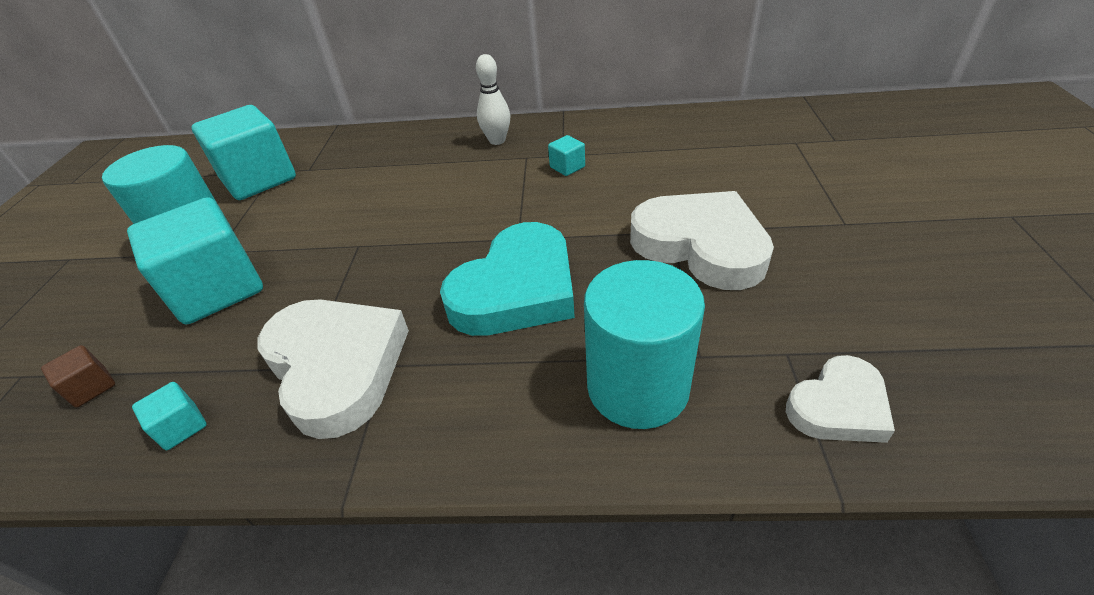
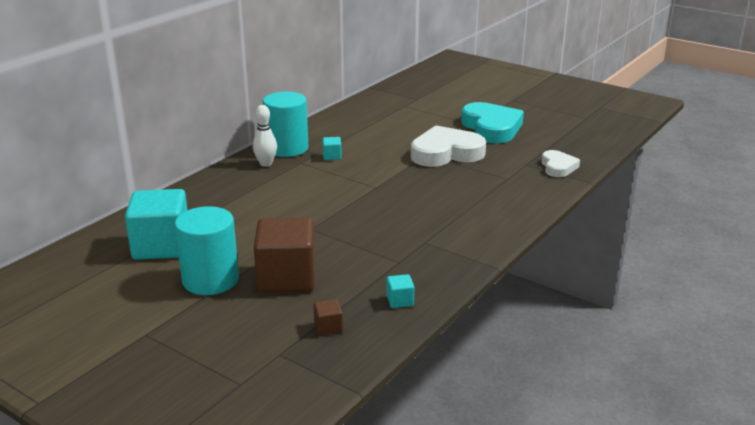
camera: 60 degrees left, 15 degrees down
turquoise cube [127,197,263,324] -> brown cube [254,217,315,293]
white heart [257,300,409,439] -> none
turquoise heart [440,222,575,336] -> turquoise heart moved to [461,102,524,143]
turquoise cylinder [584,260,705,429] -> turquoise cylinder moved to [263,91,308,157]

